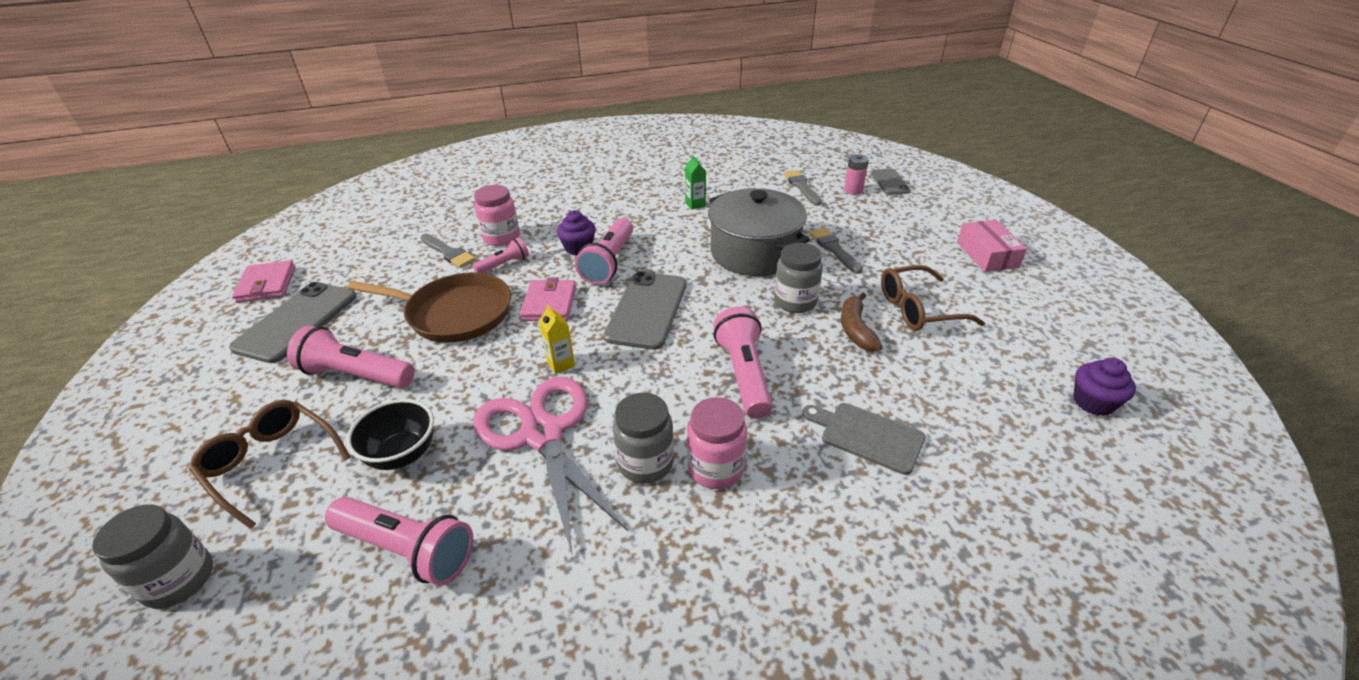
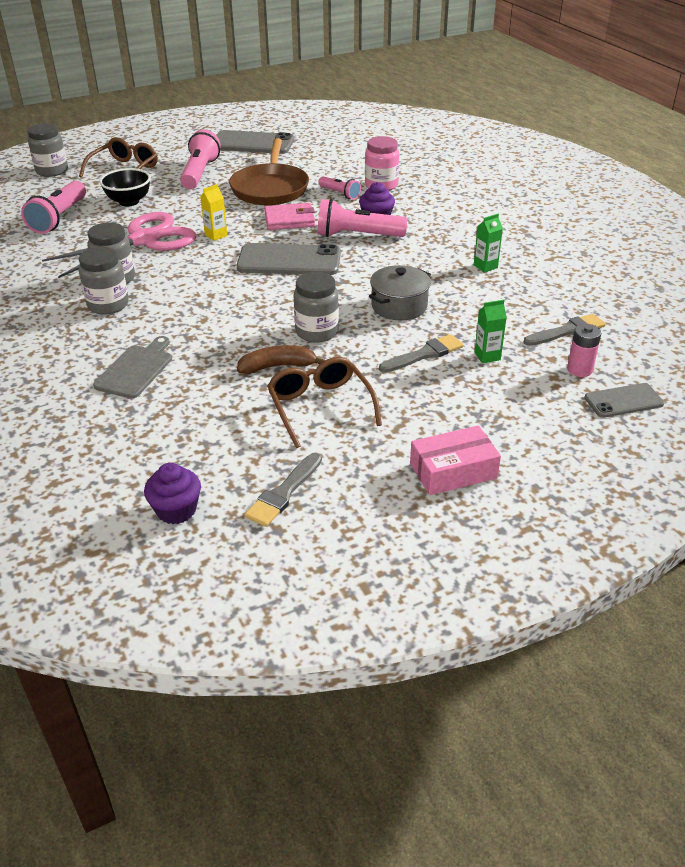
camera: 80 degrees right, 0 degrees up
pink wallet [232,260,295,303] -> none
grey brush [420,234,476,268] -> grey brush moved to [244,453,322,527]
pink jar [687,397,748,489] -> grey jar [79,247,129,315]
grey pot [708,188,810,276] -> grey pot [369,265,431,320], size x0.59
pink flashlight [713,307,773,419] -> none
none -> green carton [474,300,507,363]

